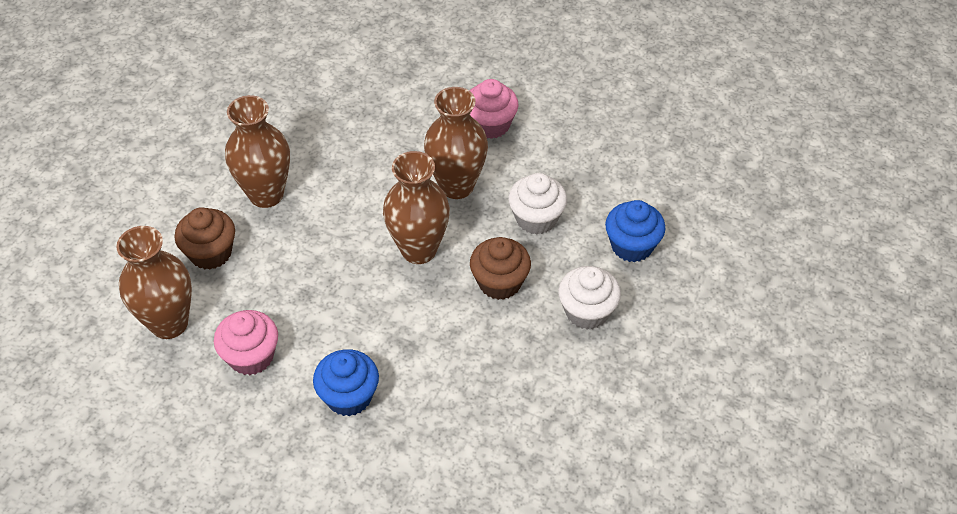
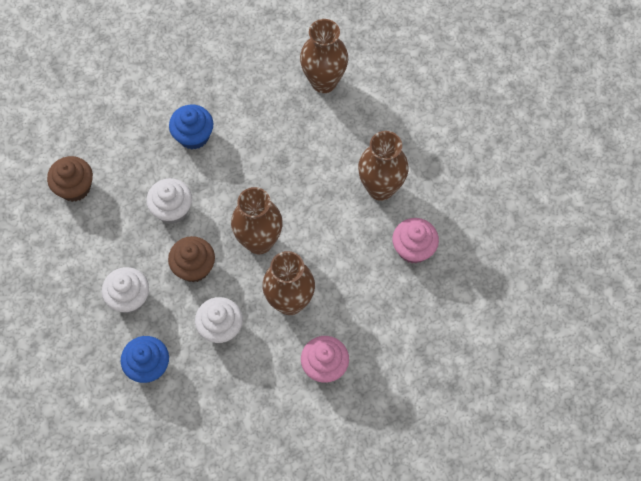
camera: 130 degrees right, 15 degrees up
brown cupcake [175,207,235,270] -> brown cupcake moved to [47,156,93,202]
pink cupcake [214,310,278,375] -> pink cupcake moved to [392,218,439,264]
none -> white cupcake [146,178,192,224]

